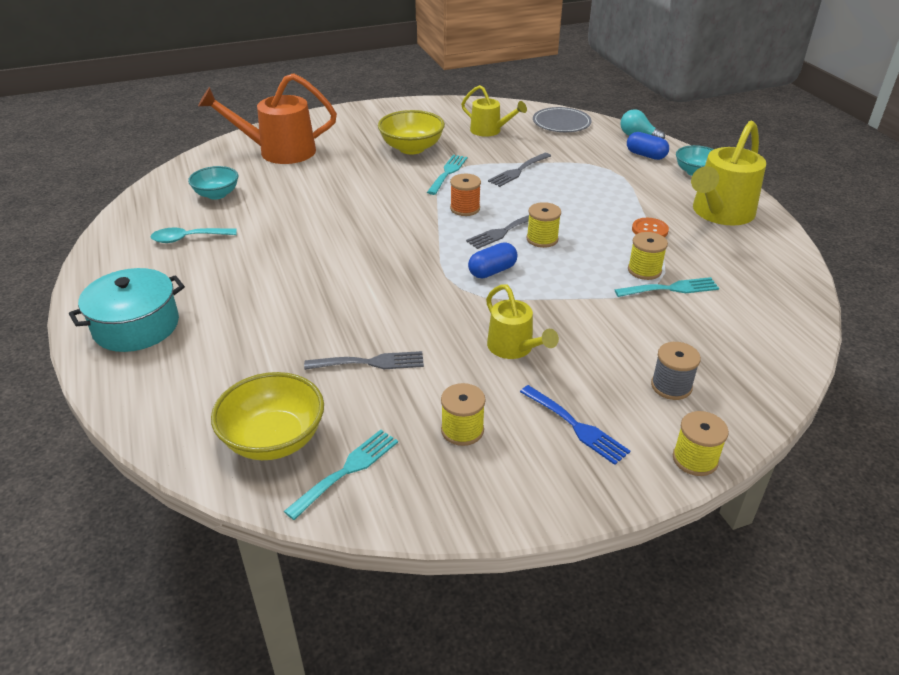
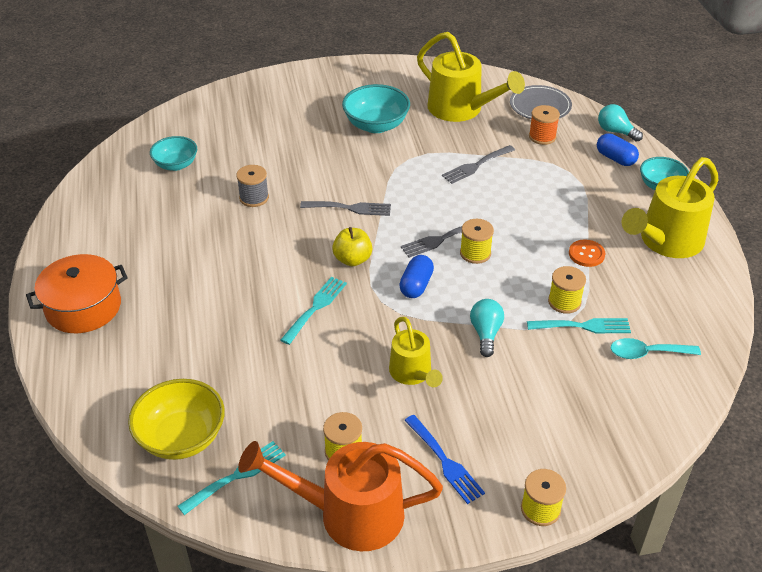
camera: 10 degrees right, 5 degrees up
turquoise pot [69,268,185,352] -> orange pot [26,254,128,333]
turquoise spoon [150,228,237,243] -> turquoise spoon moved to [611,338,701,359]
orange watering can [198,73,337,164] -> orange watering can moved to [238,441,443,551]
grey fork [304,351,424,370] -> grey fork moved to [300,201,391,216]
yellow bowl [378,110,445,154] -> turquoise bowl [342,84,410,133]
turquoise fork [427,155,467,195] -> turquoise fork moved to [281,277,347,345]
orange spool [450,174,481,216] -> orange spool moved to [529,105,560,145]
yellow watering can [461,85,527,137] -> yellow watering can [417,32,525,122], size x1.70
blue capsule [468,242,518,278] -> blue capsule turned 45 degrees counterclockwise [399,255,434,298]
grey spool [651,342,701,400] -> grey spool moved to [236,165,269,207]
none -> yellow apple [332,227,372,266]
none -> turquoise light bulb [470,299,504,357]

